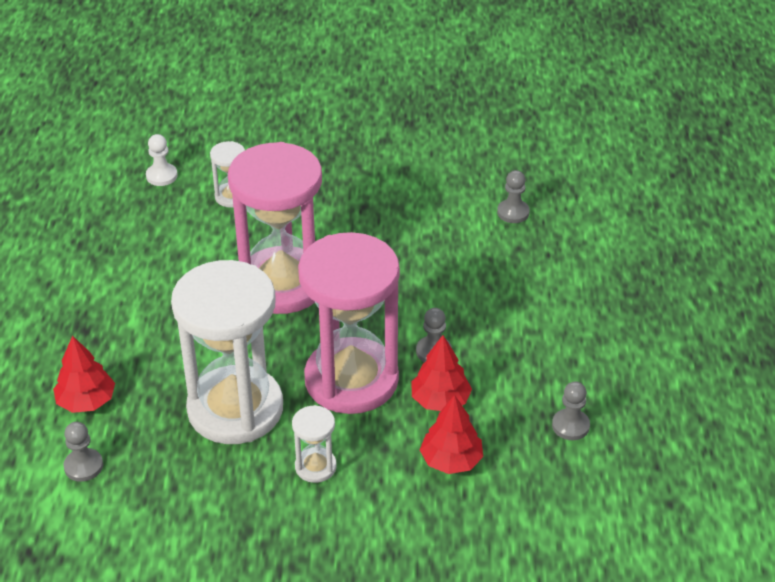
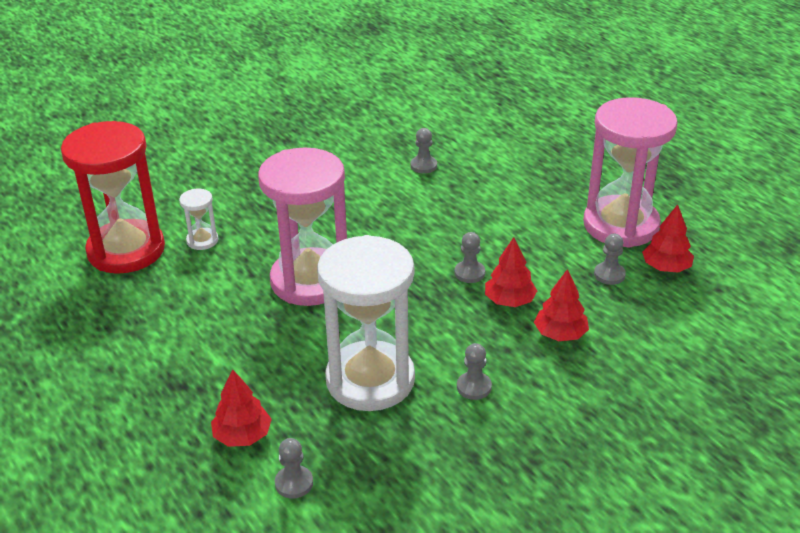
camera: 35 degrees left, 5 degrees down
white pawn [146,134,178,186] -> red hourglass [61,121,165,274]
white hourglass [292,405,337,483] -> grey pawn [457,343,492,400]
pink hourglass [298,232,400,414] -> pink hourglass moved to [583,97,678,248]
none -> red tree [642,204,694,273]

